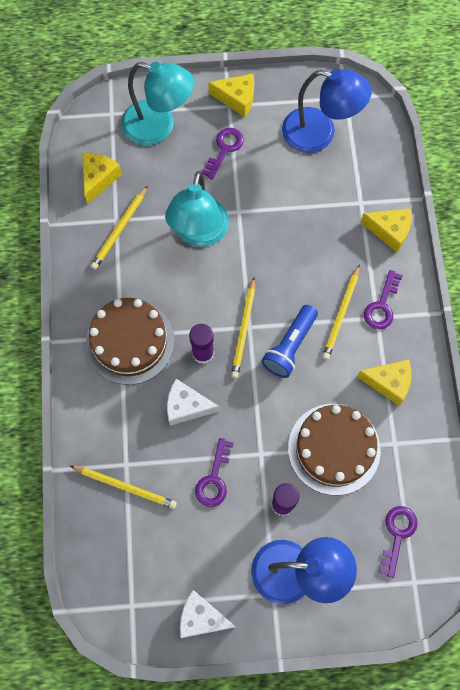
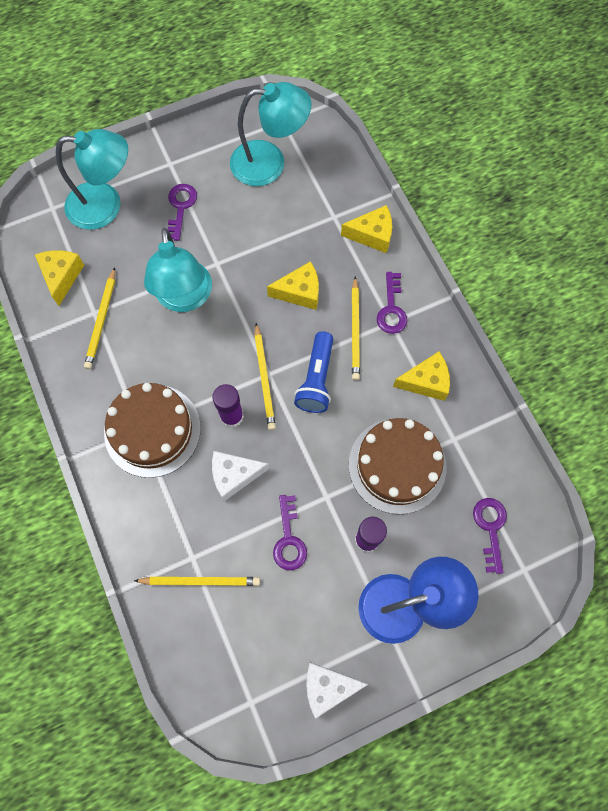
camera: 20 degrees left, 0 degrees up
yellow cheese [208,74,254,117] -> yellow cheese moved to [267,261,319,310]
blue lamp [282,69,372,153] -> turquoise lamp [230,82,311,186]

